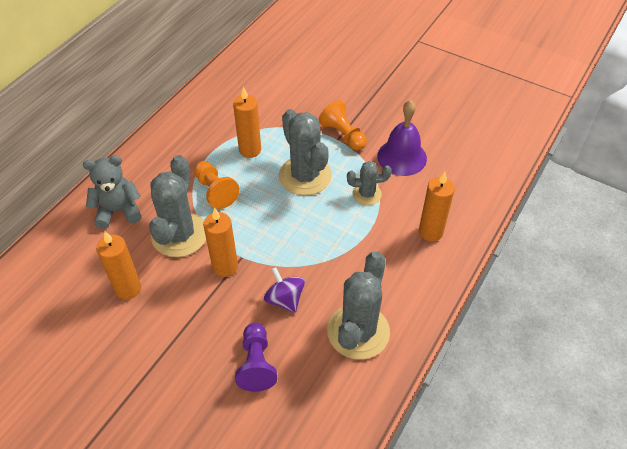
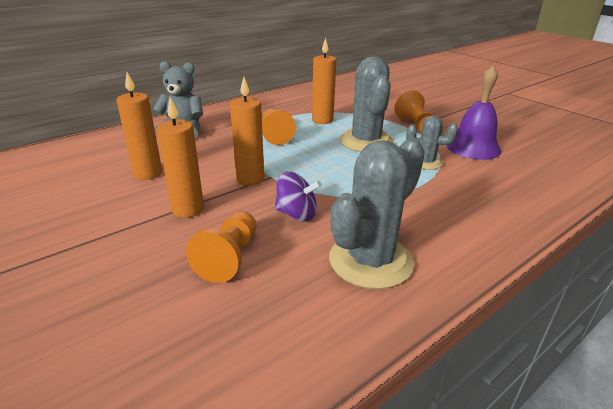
camera: 20 degrees right, 20 degrees down
grey cactus [149,155,206,257] -> none
purple pawn [235,323,277,392] -> orange pawn [186,211,257,283]
purple spinning top [264,267,305,313] -> purple spinning top turned 120 degrees clockwise [275,172,322,222]
orange candle [419,172,455,242] -> orange candle moved to [157,97,204,218]

